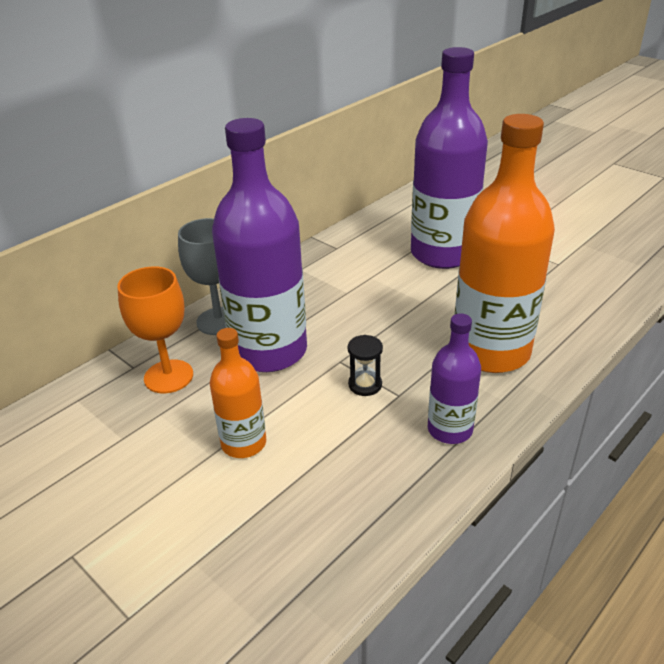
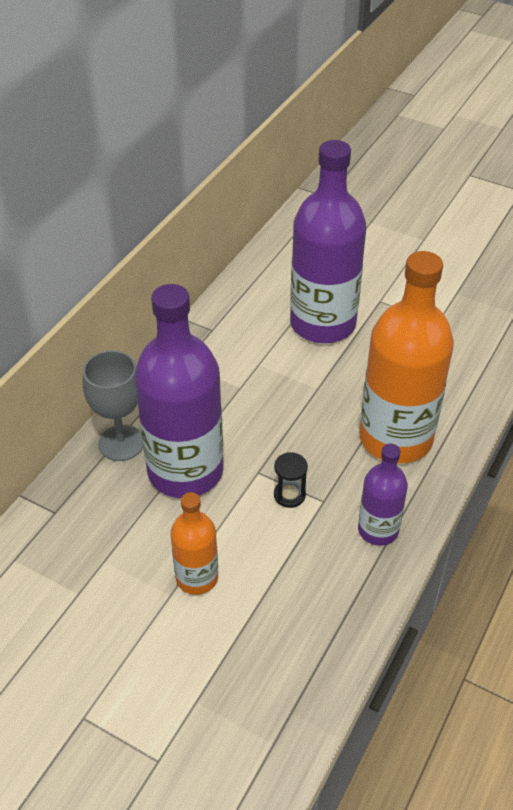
camera: 15 degrees left, 10 degrees up
orange goblet [117,266,193,393] -> none

